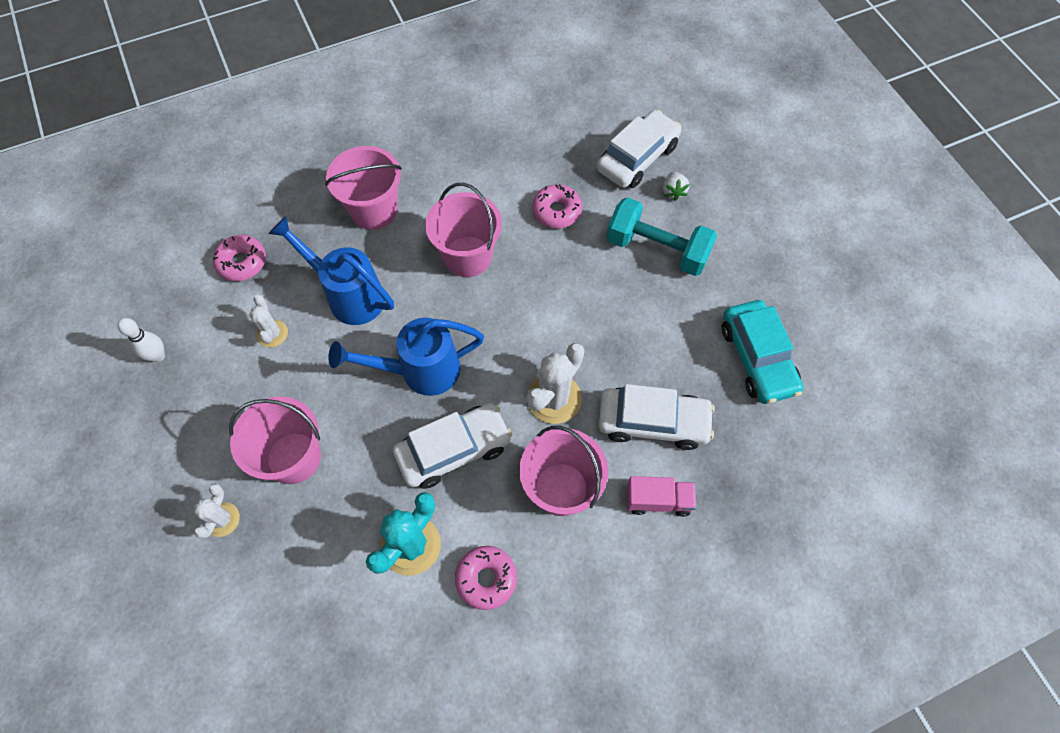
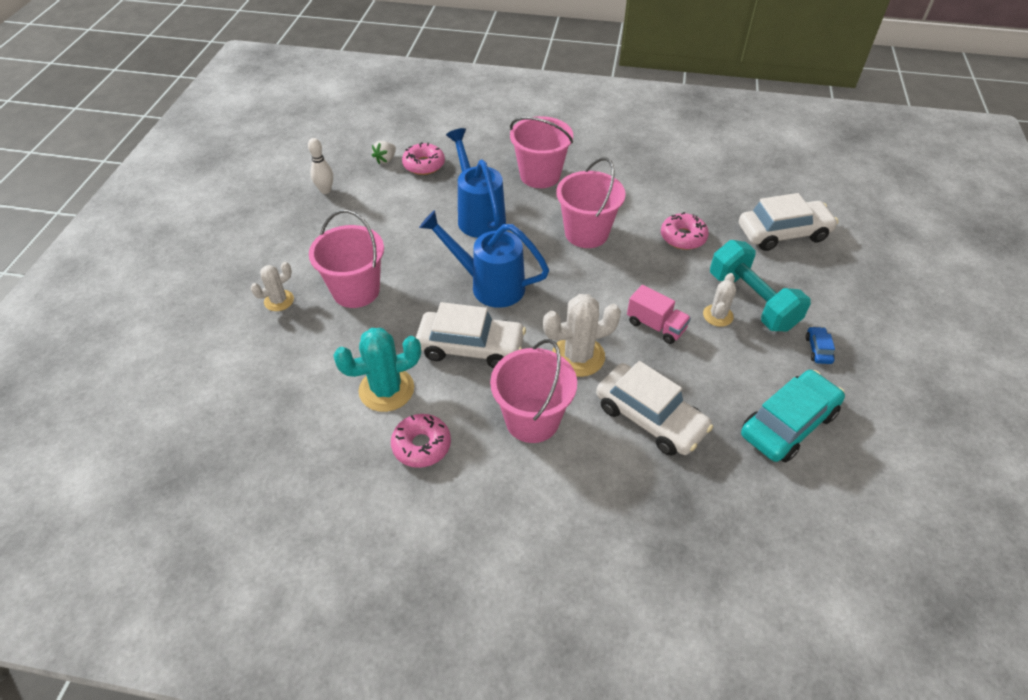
camera: 35 degrees right, 15 degrees down
white cactus [249,295,288,347] -> white cactus moved to [703,273,736,327]
pink truck [627,476,697,517] -> pink truck moved to [627,285,691,344]
white strawberry [663,172,690,201] -> white strawberry moved to [372,141,396,164]
turquoise car [722,300,803,404] -> turquoise car turned 150 degrees counterclockwise [741,370,845,463]
none -> blue car [806,326,835,364]

